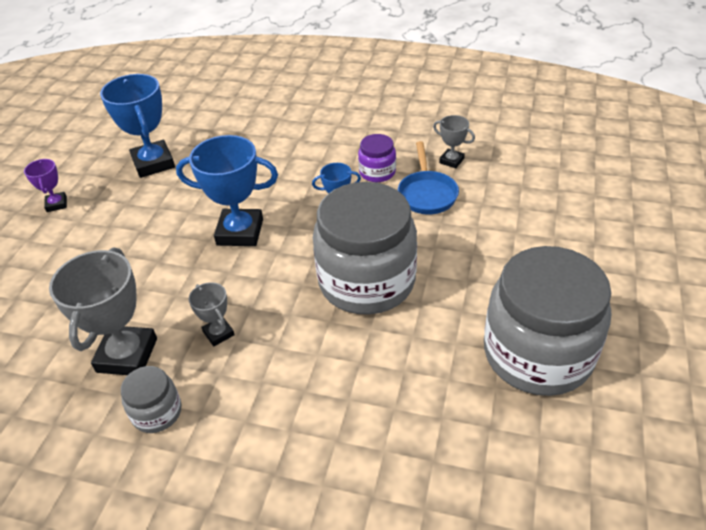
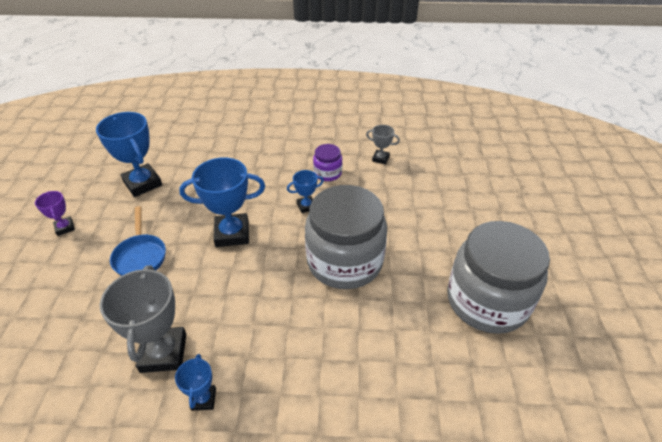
camera: 15 degrees left, 0 degrees up
grey jar [121,366,182,433] -> blue trophy [175,354,216,411]
grey trophy [189,282,235,346] -> none
blue pan [398,141,459,214] -> blue pan moved to [110,206,166,276]

